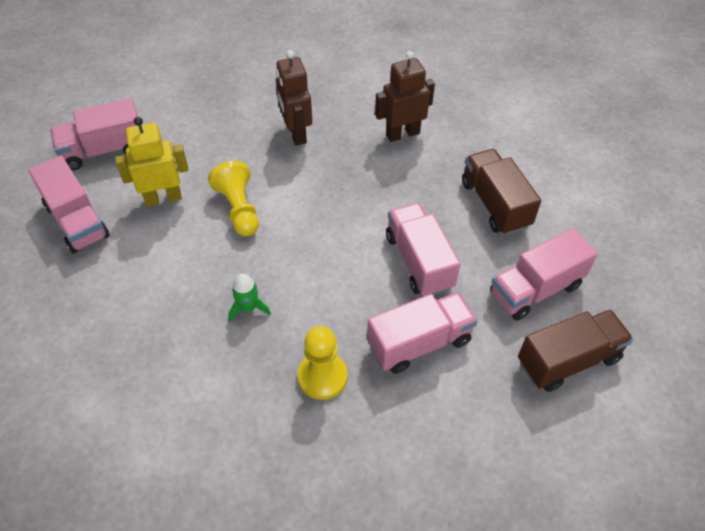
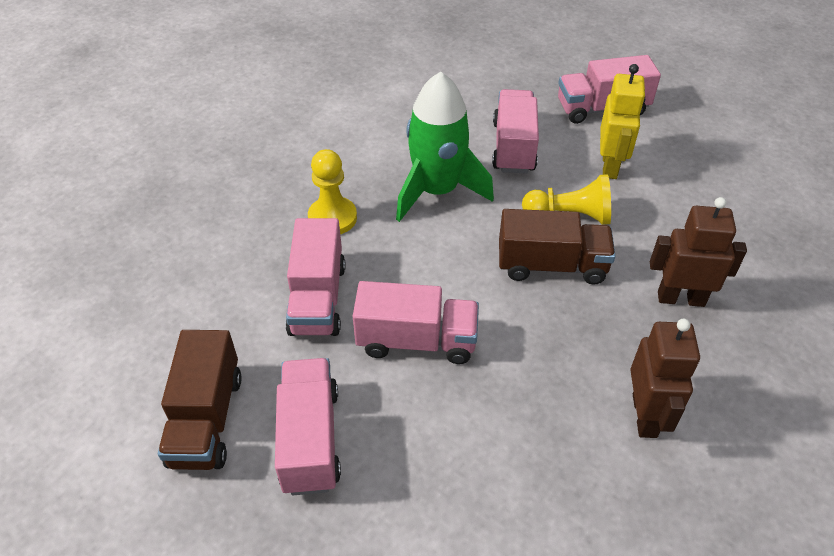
camera: 115 degrees right, 5 degrees down
pink truck [50,98,138,170] -> pink truck moved to [492,89,539,174]
green rocket [228,274,271,322] -> green rocket [396,71,494,222], size x2.36
brown truck [462,149,541,235] -> brown truck moved to [499,209,616,285]

